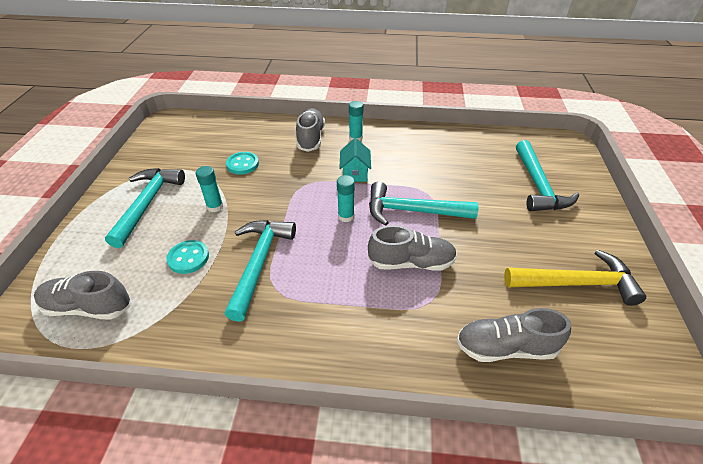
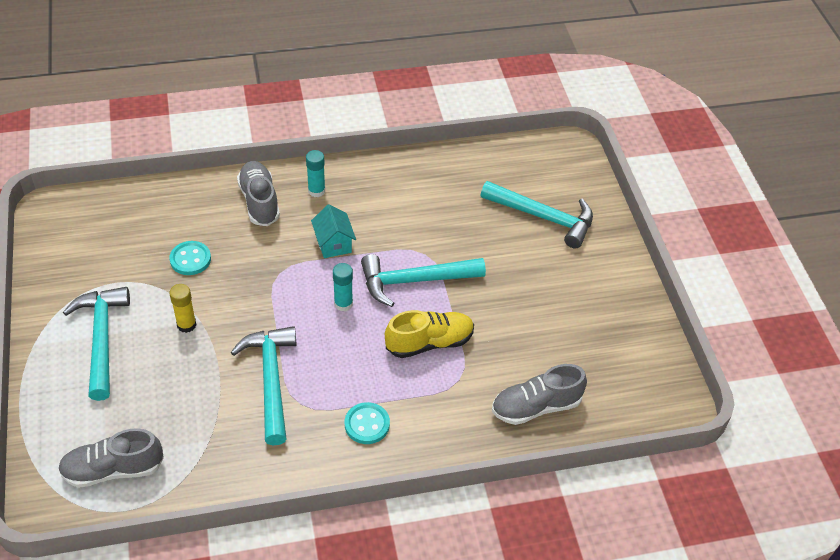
camera: 20 degrees left, 5 degrees up
turquoise button [166,240,209,274] -> turquoise button moved to [345,402,390,444]
turquoise glue stick [196,166,223,212] -> yellow glue stick [169,284,196,333]
grey shoe [368,225,457,271] -> yellow shoe [385,310,474,358]
yellow hammer [504,250,646,306] -> none
turquoise hammer [516,140,579,211] -> turquoise hammer turned 45 degrees counterclockwise [481,181,593,249]

